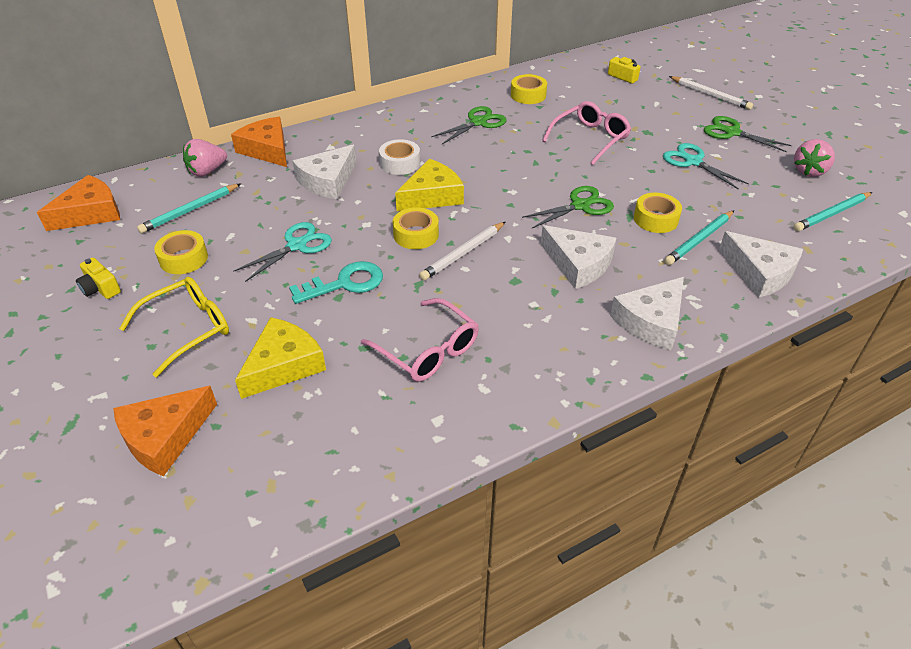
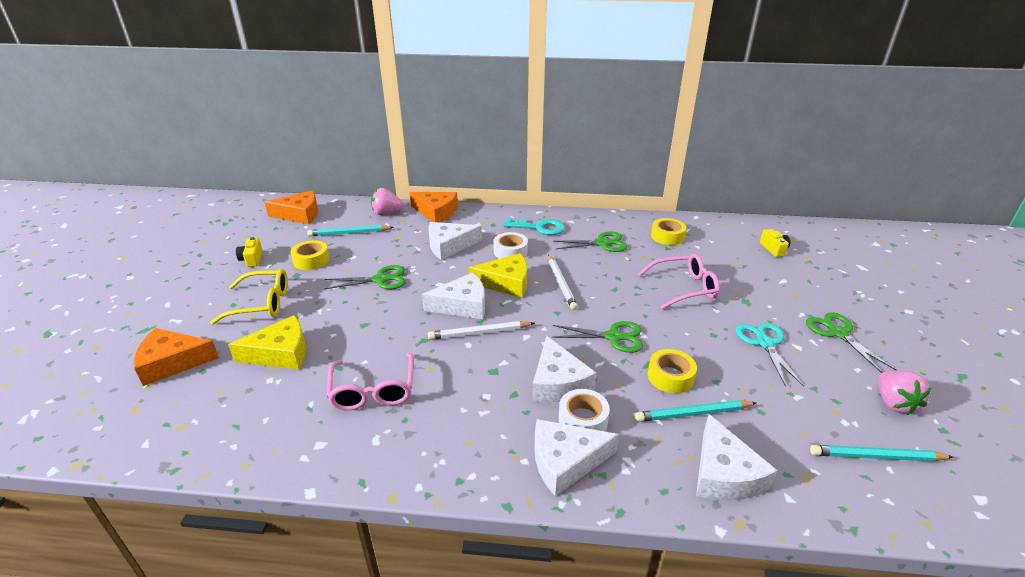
camera: 35 degrees right, 10 degrees down
orange cheese [231,117,287,167] -> orange cheese turned 120 degrees clockwise [410,192,458,223]
turquoise scissors [233,222,332,282] -> green scissors [325,265,406,289]
turquoise key [289,261,383,304] -> turquoise key moved to [503,218,565,235]
yellow tape [393,207,439,249] -> white cheese [422,272,485,319]
white pencil [669,76,753,110] -> white pencil moved to [548,255,578,310]
pink strawberry [794,139,835,177] -> pink strawberry turned 75 degrees counterclockwise [878,370,931,415]
none -> white tape [558,389,610,431]

